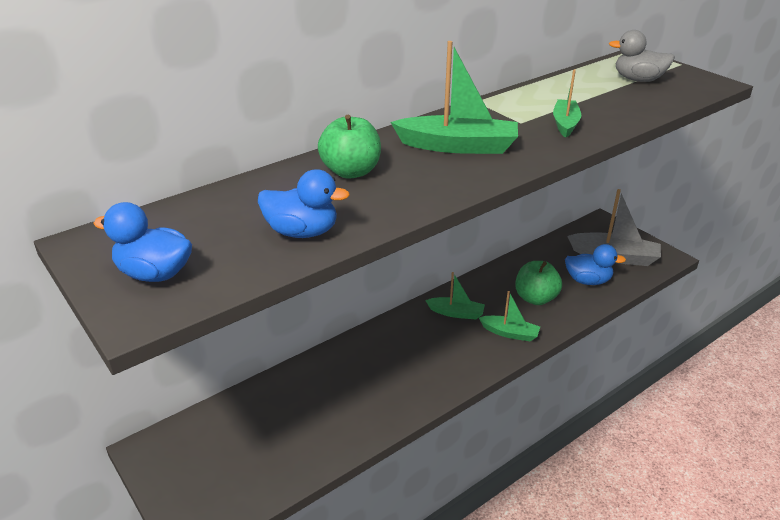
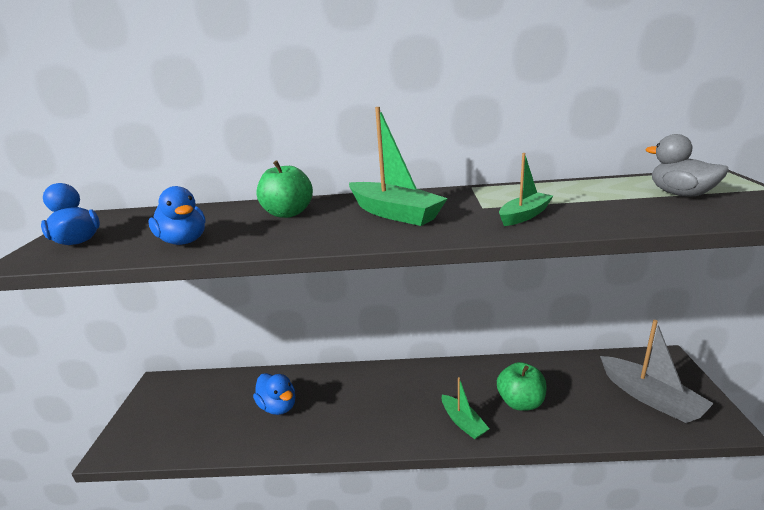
camera: 40 degrees right, 10 degrees down
green boat [425,272,485,320] -> none
blue duck [565,244,626,285] -> blue duck moved to [253,373,295,415]

